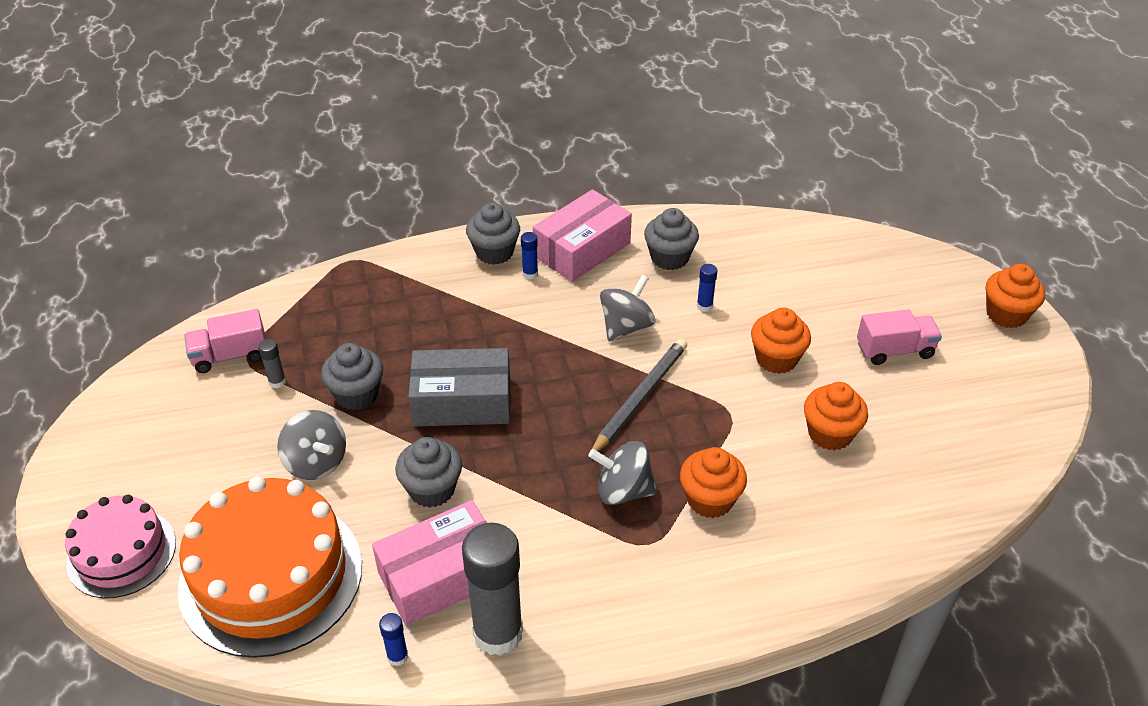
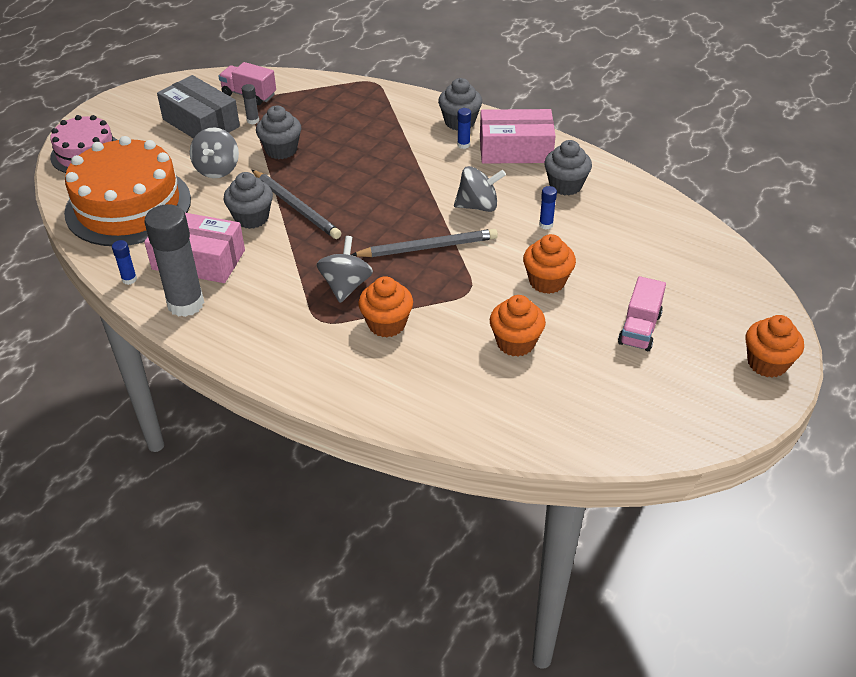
camera: 45 degrees right, 0 degrees up
grey box [408,348,511,426] -> grey box moved to [157,75,240,139]
grey spinning top [588,441,657,505] -> grey spinning top turned 45 degrees clockwise [317,236,373,303]
pink truck [857,309,942,365] -> pink truck turned 75 degrees clockwise [618,276,666,351]
none -> grey pencil [252,170,341,239]

